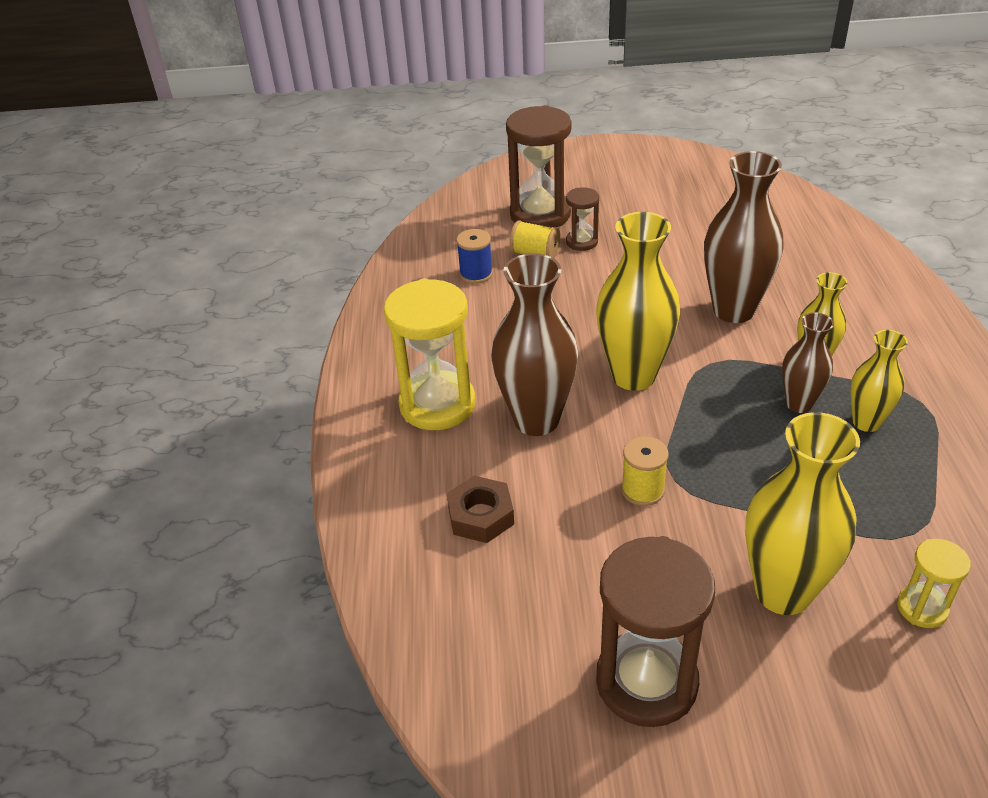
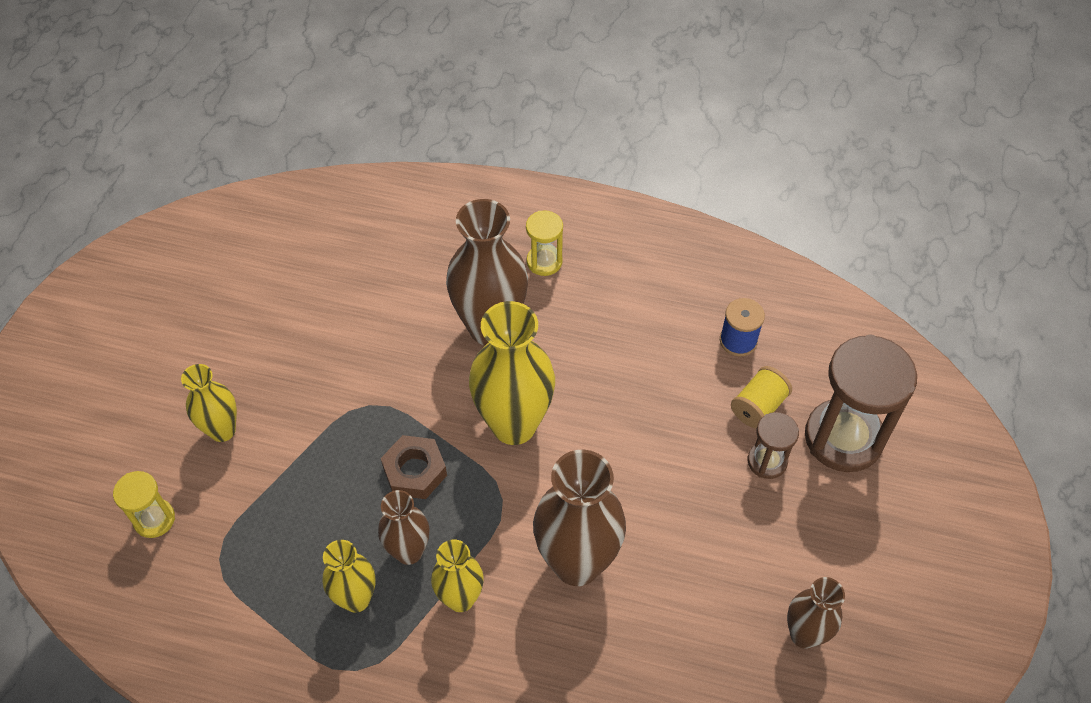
camera: 105 degrees right, 15 degrees up
yellow hourglass [384,279,476,430] -> yellow hourglass [526,210,563,276], size x0.50
brown nut [447,476,514,543] -> brown nut moved to [381,435,447,499]
brown hourglass [596,536,715,727] -> none
yellow spool [621,436,669,506] -> none
yellow vase [745,412,860,615] -> yellow vase [181,364,237,442], size x0.57
none -> brown vase [787,577,845,649]

